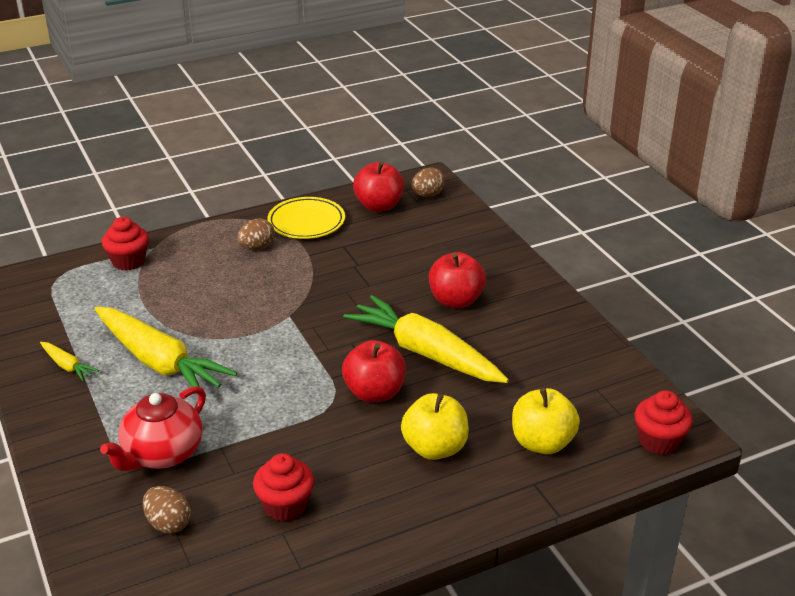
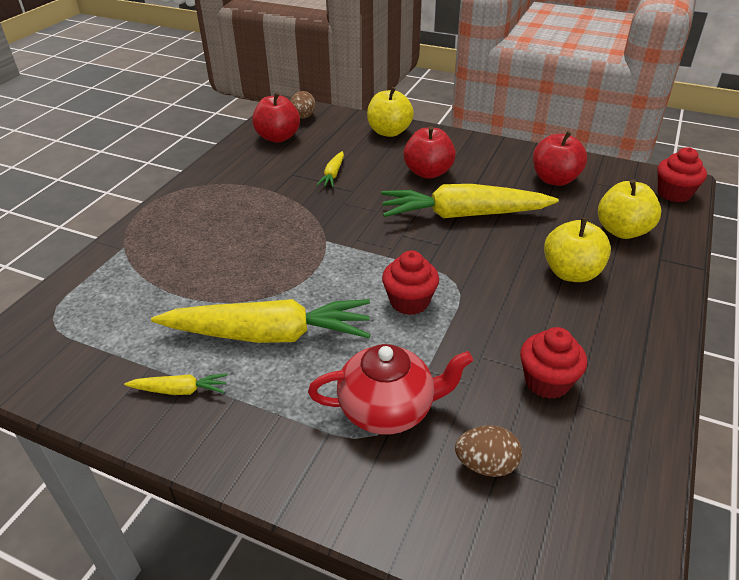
camera: 40 degrees left, 5 degrees up
red teapot [100,386,206,471] -> red teapot turned 90 degrees counterclockwise [308,344,473,434]
red cupcake [102,217,149,271] -> red cupcake moved to [382,250,439,315]
brown egg [237,218,275,250] -> none
yellow plate [267,197,345,239] -> none
red apple [342,340,406,403] -> red apple moved to [533,131,587,186]
none -> yellow carrot [317,151,344,187]
none -> yellow apple [367,87,414,137]

